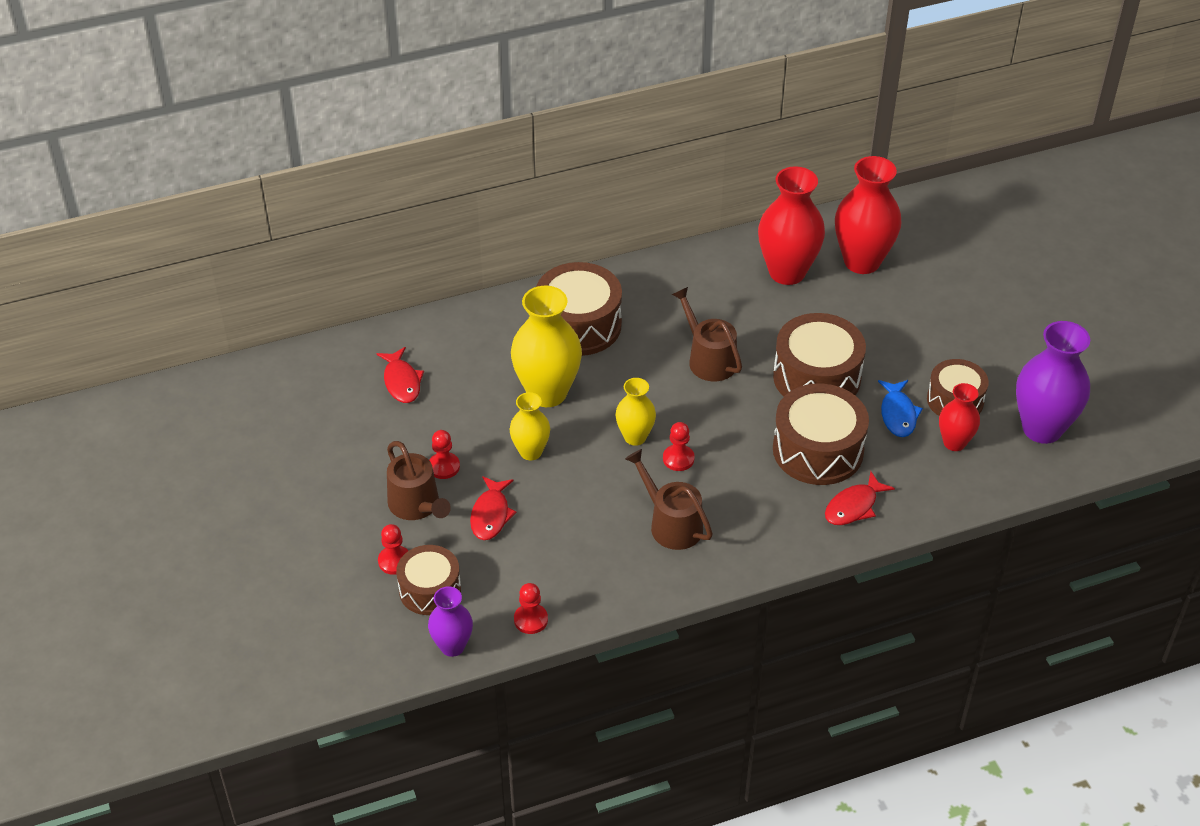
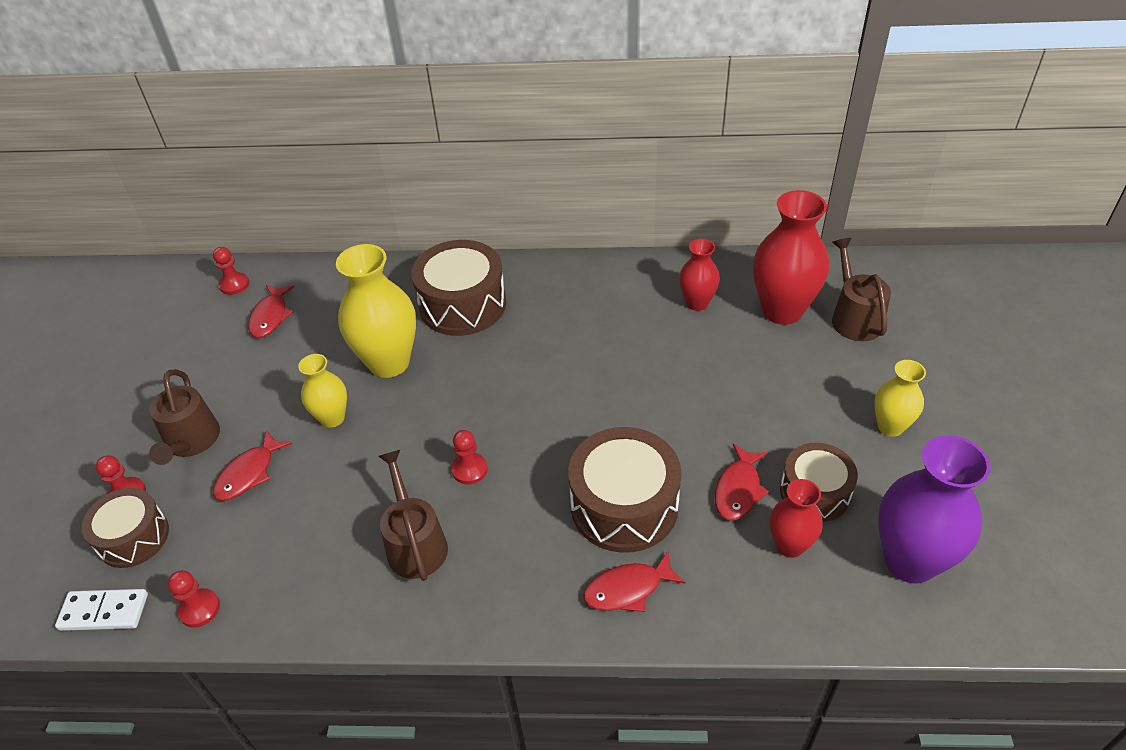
camera: 25 degrees right, 0 degrees up
purple vase [428,586,473,657] -> white domino [55,589,148,631]
red pawn [429,430,460,479] -> red pawn moved to [213,247,249,295]
yellow vase [616,378,656,446] -> yellow vase moved to [874,360,926,437]
brown watering can [671,287,742,381] -> brown watering can moved to [832,238,891,341]
red vase [758,166,825,285] -> red vase [679,239,720,311], size x0.56
brown drum [773,313,866,396] -> none
blue fish [878,380,923,437] -> red fish [715,443,769,520]

